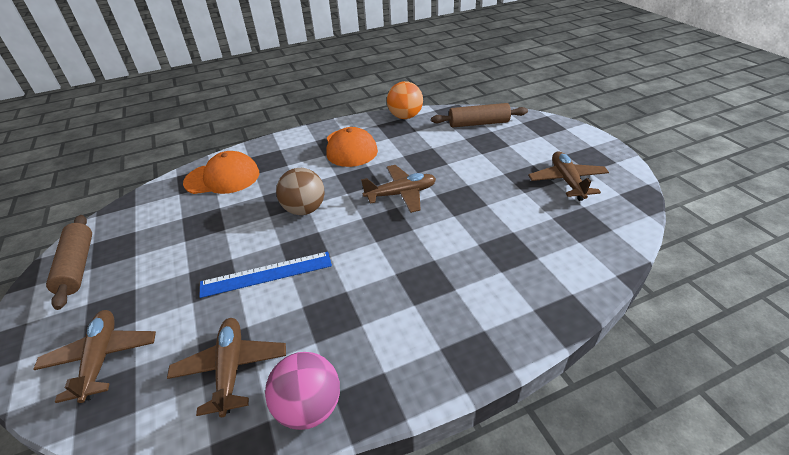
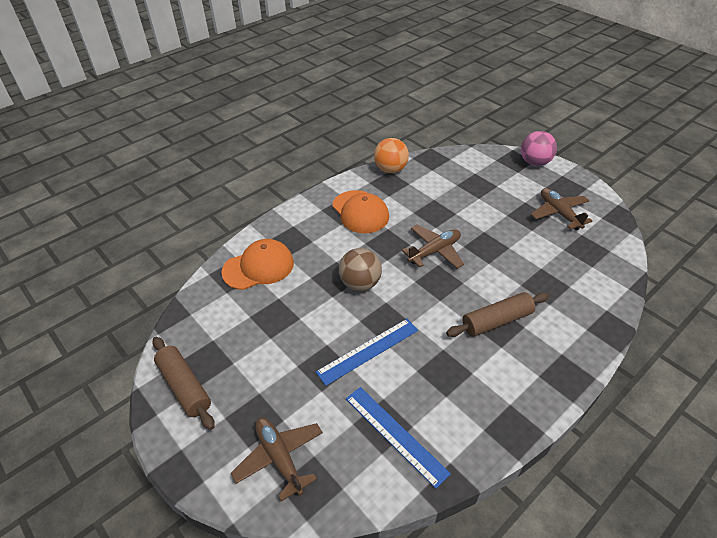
camera: 20 degrees left, 5 degrees up
brown plane [167,318,286,417] -> blue ruler [346,387,451,489]
pink ball [265,352,340,430] -> pink ball moved to [521,131,557,166]
brown rolling pin [431,103,528,128] -> brown rolling pin moved to [446,292,549,337]

